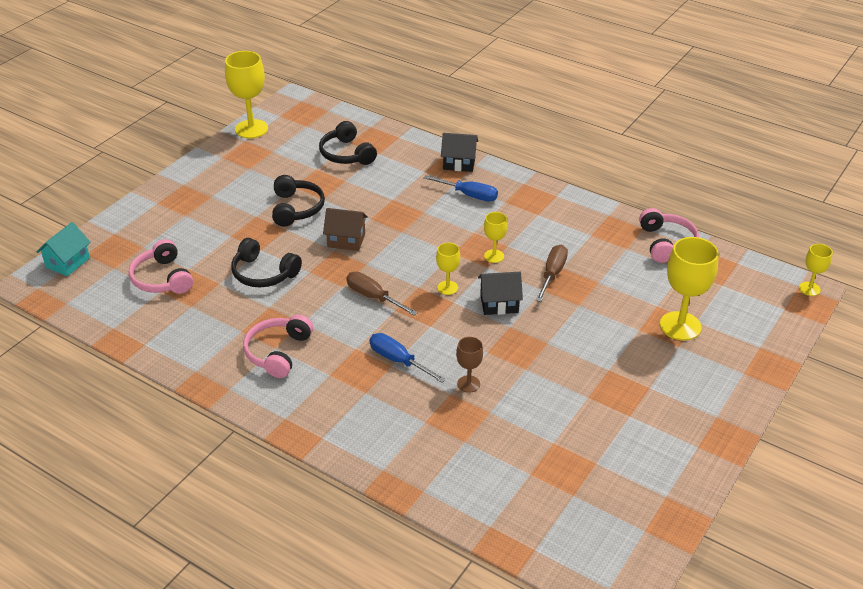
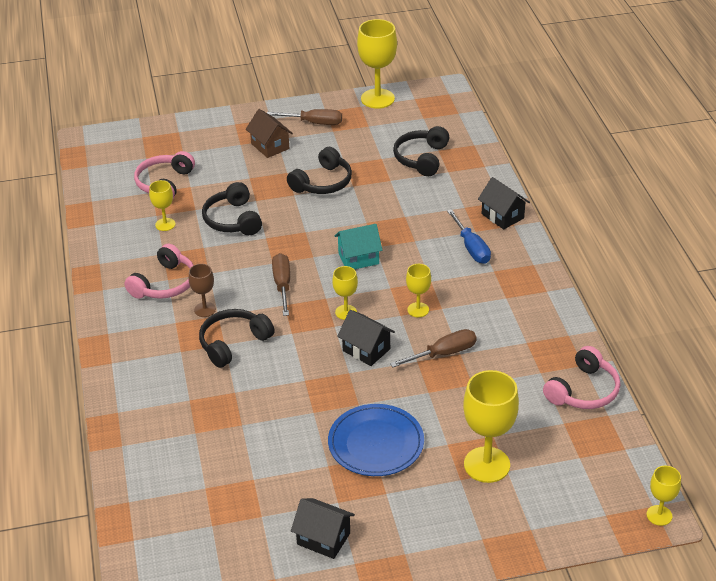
camera: 45 degrees right, 0 degrees up
turquoise house [37,222,91,276] -> turquoise house moved to [335,224,383,269]
pink headphones [243,315,313,378] -> pink headphones turned 150 degrees clockwise [125,244,194,299]
brown house [323,208,368,251] -> brown house moved to [246,109,293,158]
blue screwdriver [370,333,446,383] -> black headphones [199,309,275,368]
brown goblet [456,337,483,393] -> brown goblet moved to [189,264,216,317]
none -> yellow goblet [149,180,176,231]
none -> brown screwdriver [267,109,342,125]
none -> black house [291,498,355,559]
none -> blue plate [328,404,424,476]

